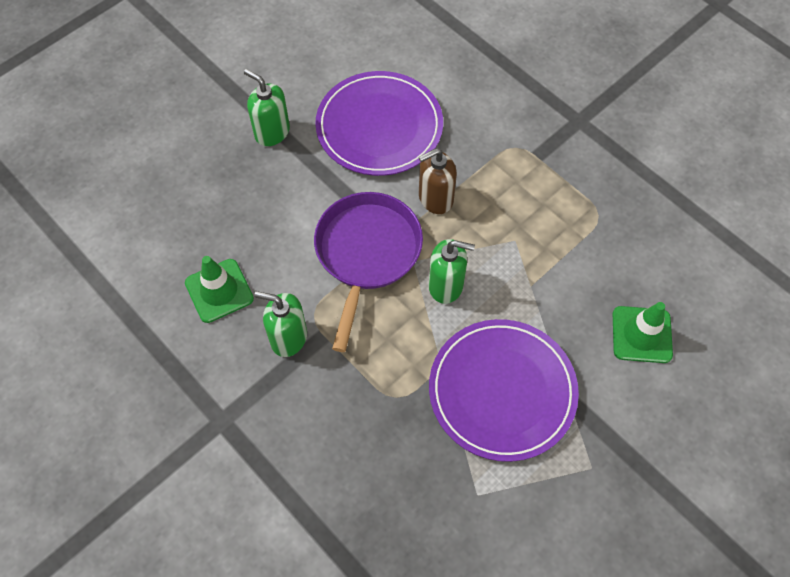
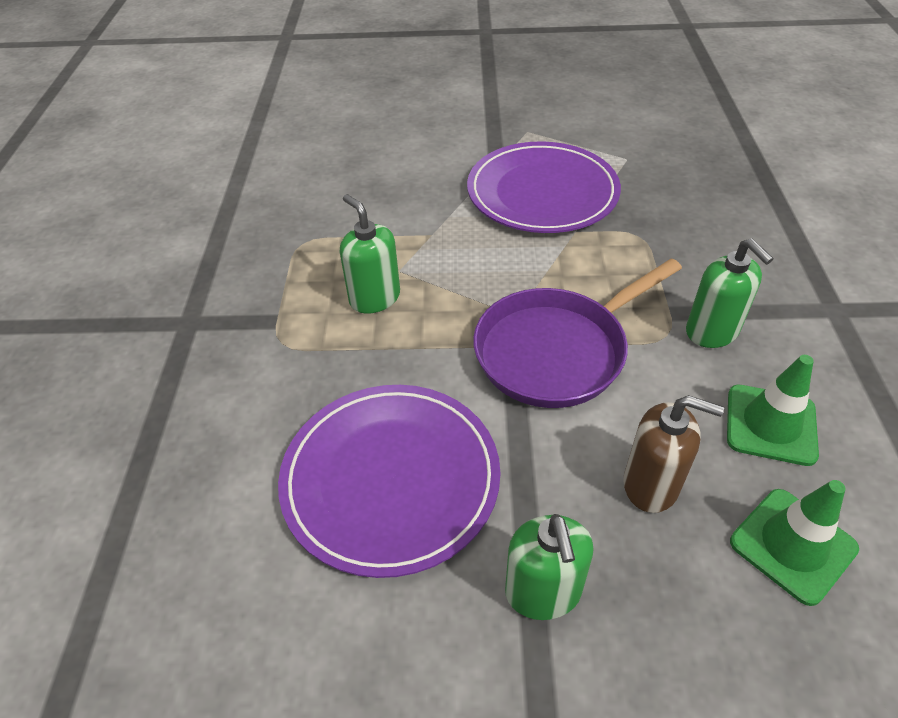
camera: 135 degrees left, 15 degrees down
brown soap dispenser [419,148,457,214] -> brown soap dispenser moved to [623,395,724,513]
green soap dispenser [428,239,475,304] -> green soap dispenser moved to [340,194,400,314]
green traffic cone [613,302,673,363] -> green traffic cone moved to [730,480,859,606]

